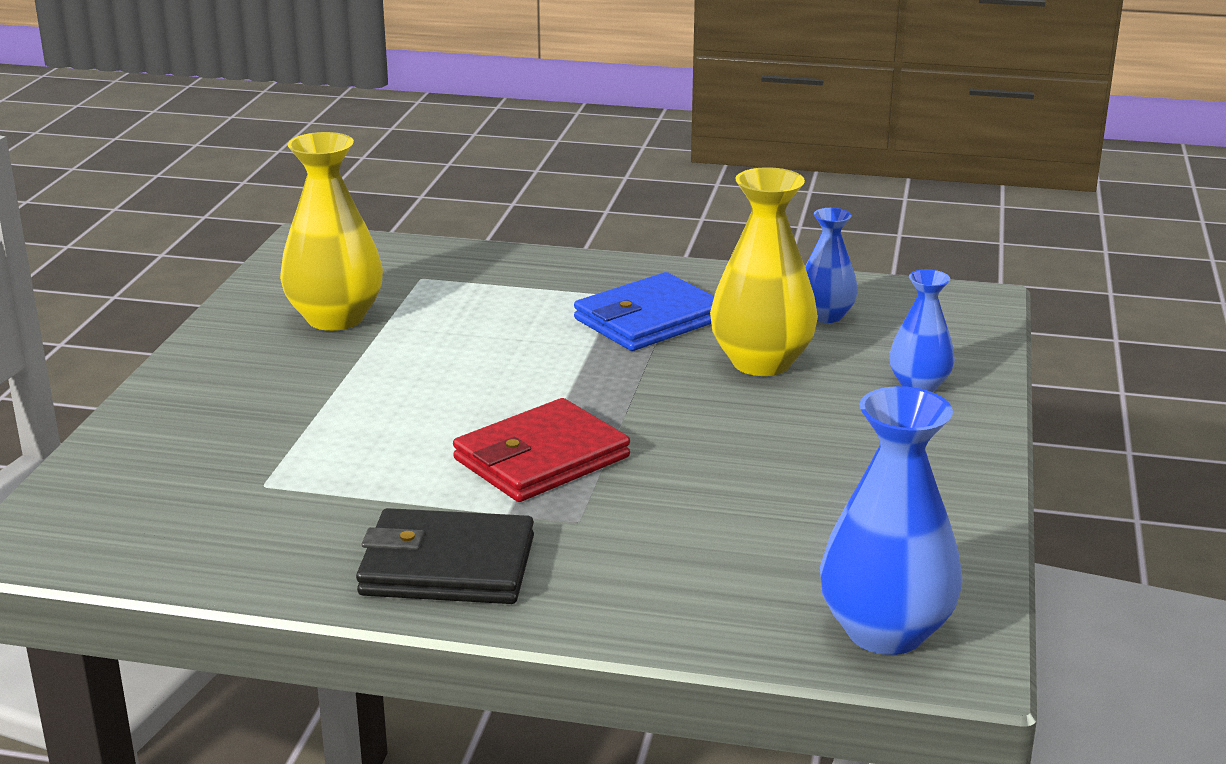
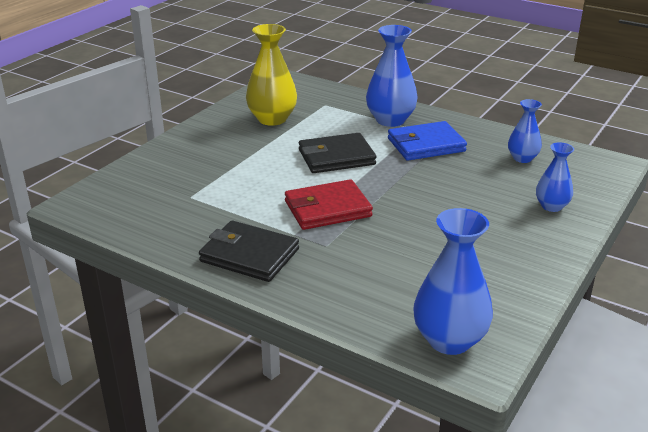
camera: 20 degrees right, 5 degrees up
yellow vase [710,167,818,376] -> none
none -> black wallet [299,133,376,173]
none -> blue vase [366,25,418,127]

